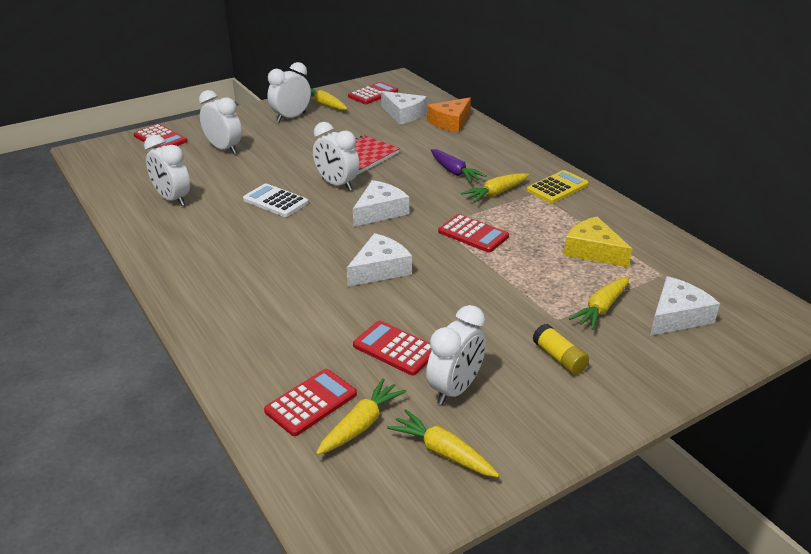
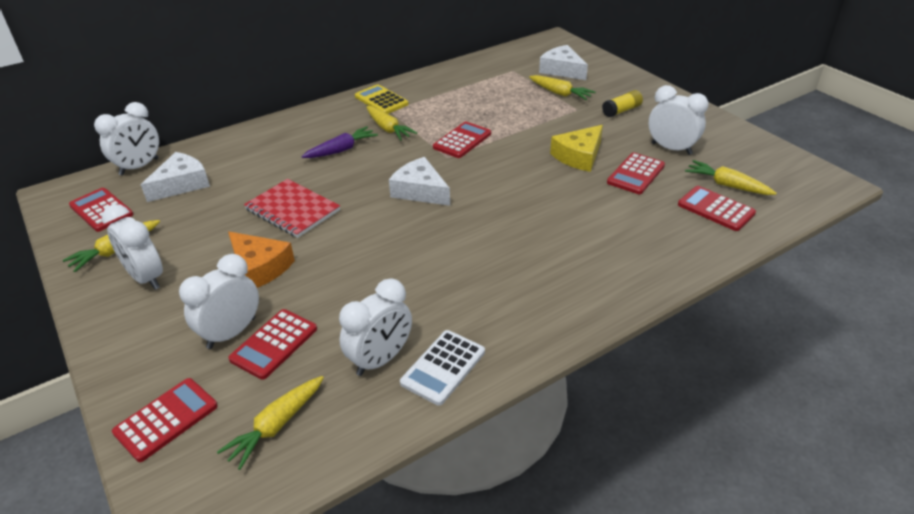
camera: 90 degrees left, 5 degrees up
white calculator [243,183,308,217] -> white calculator moved to [400,330,485,406]
white clock [313,122,360,190] -> white clock moved to [94,102,159,175]
white cheese [347,233,412,286] -> none
yellow carrot [387,409,499,477] -> yellow carrot moved to [217,376,324,470]
orange cheese [427,98,471,133] -> orange cheese moved to [228,232,295,288]
yellow cheese [564,217,632,268] -> yellow cheese moved to [550,125,603,172]
none -> red calculator [228,309,317,380]

